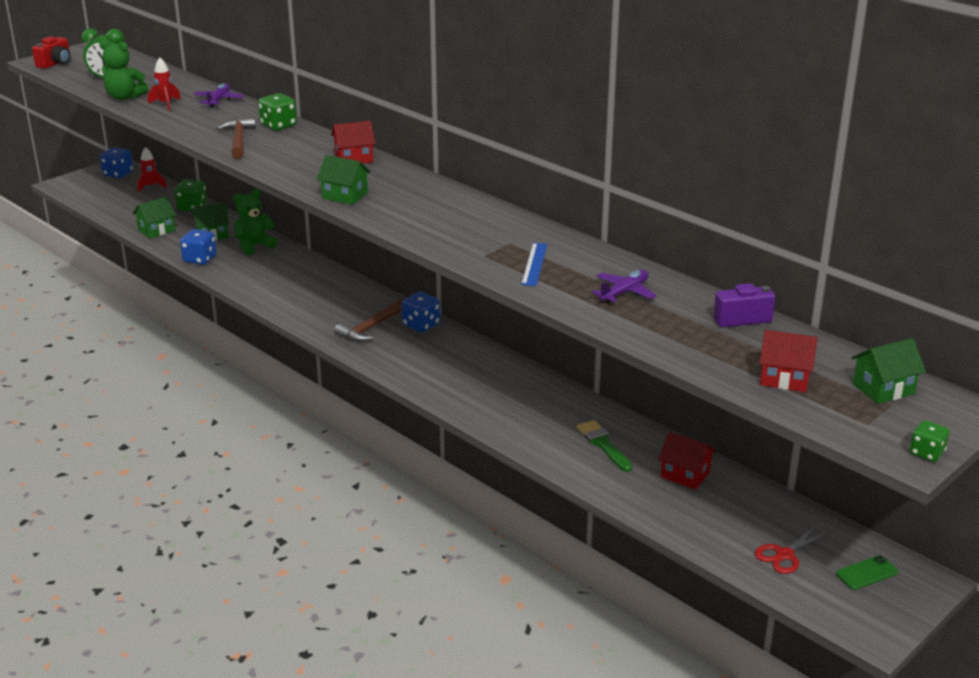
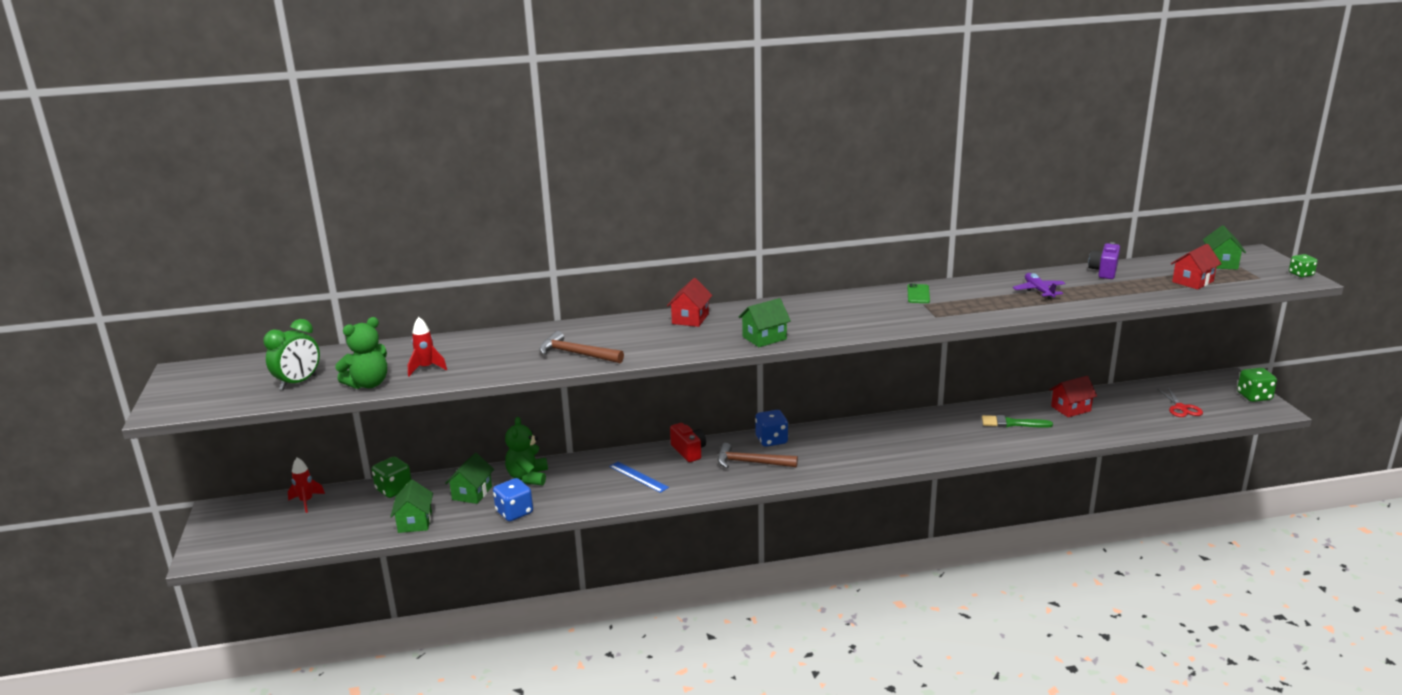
camera: 55 degrees left, 5 degrees down
red camera [32,36,70,69] -> red camera moved to [670,423,706,462]
blue dice [100,147,133,178] -> none
purple plane [193,83,244,108] -> none
green dice [258,93,297,131] -> green dice moved to [1237,368,1277,402]
brown hammer [334,299,403,342] -> brown hammer turned 120 degrees clockwise [718,443,798,468]
blue ruler [521,243,547,286] -> blue ruler moved to [609,462,669,493]
green phone [836,555,898,590] -> green phone moved to [907,284,930,303]

